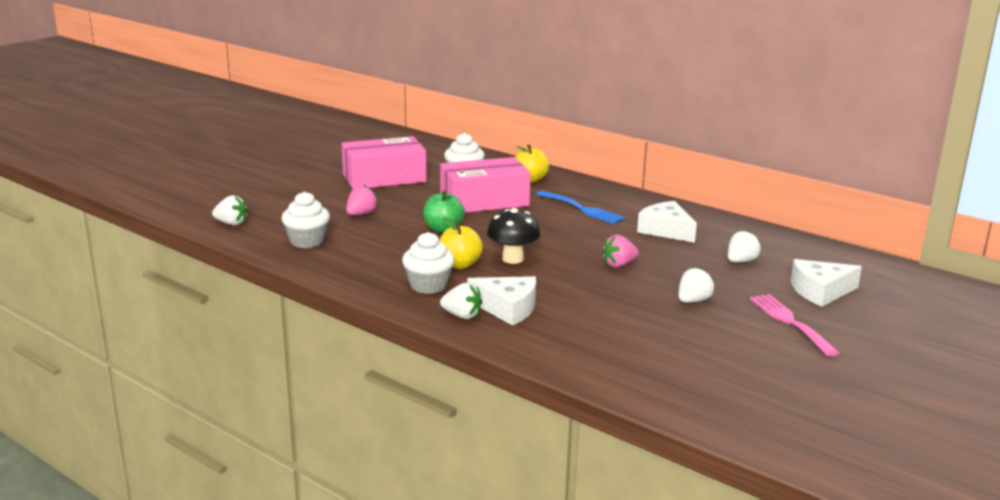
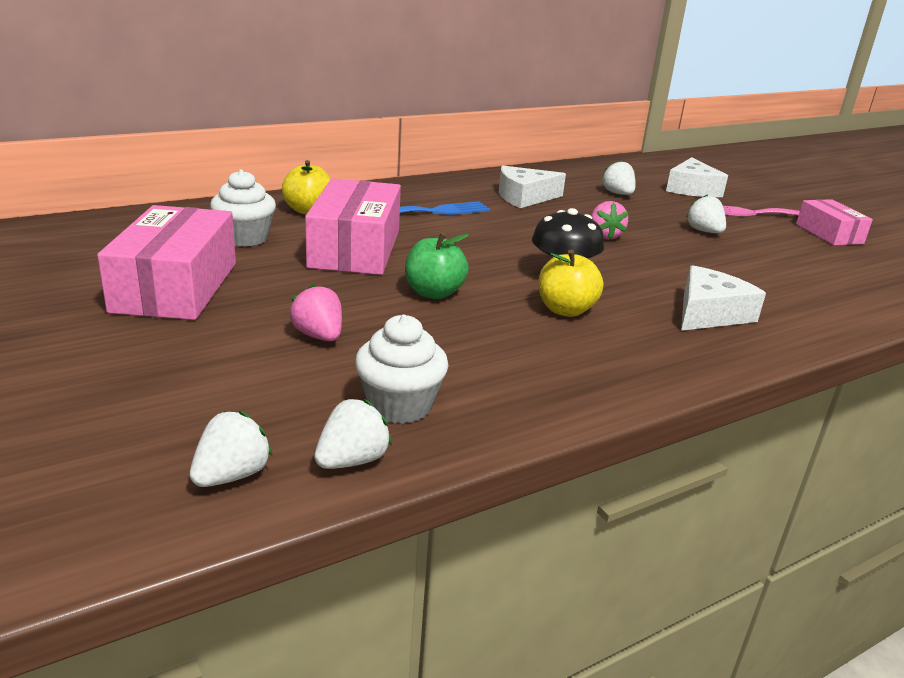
camera: 70 degrees left, 5 degrees up
white cupcake [402,232,455,294] -> none
white strawberry [440,283,482,319] -> white strawberry moved to [314,399,392,469]
none -> pink box [796,199,873,246]

